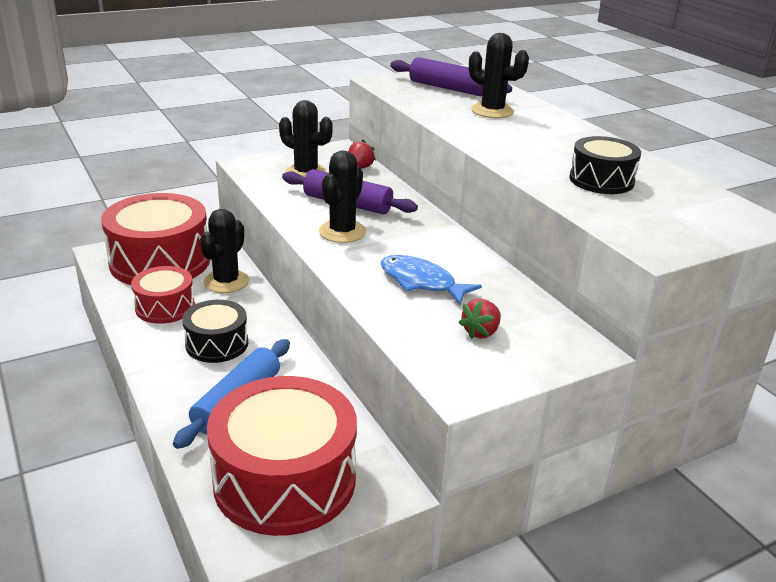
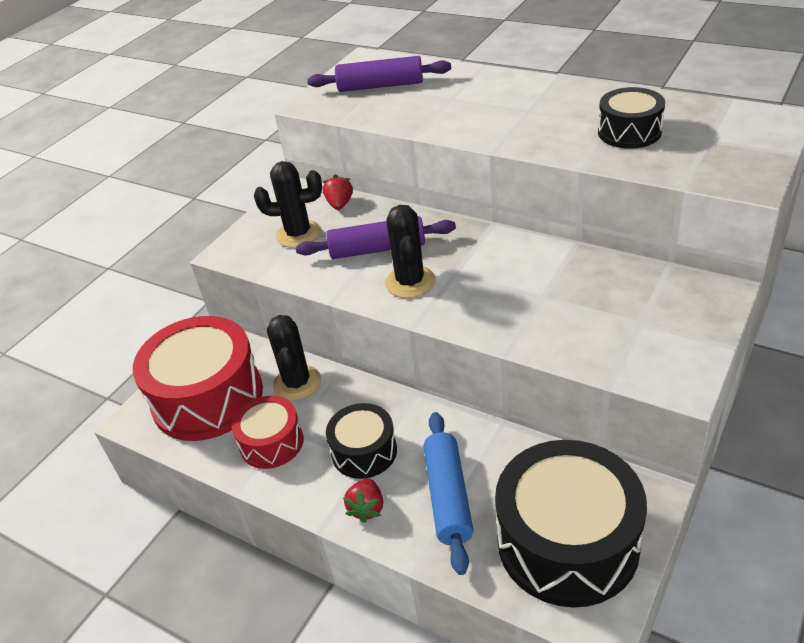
camera: 25 degrees left, 10 degrees up
red drum [207,376,357,536] -> black drum [495,440,647,608]
blue fish [380,255,482,305] -> none
red strawberry [459,299,501,339] -> red strawberry moved to [343,478,383,523]
black cactus [469,33,529,118] -> none

